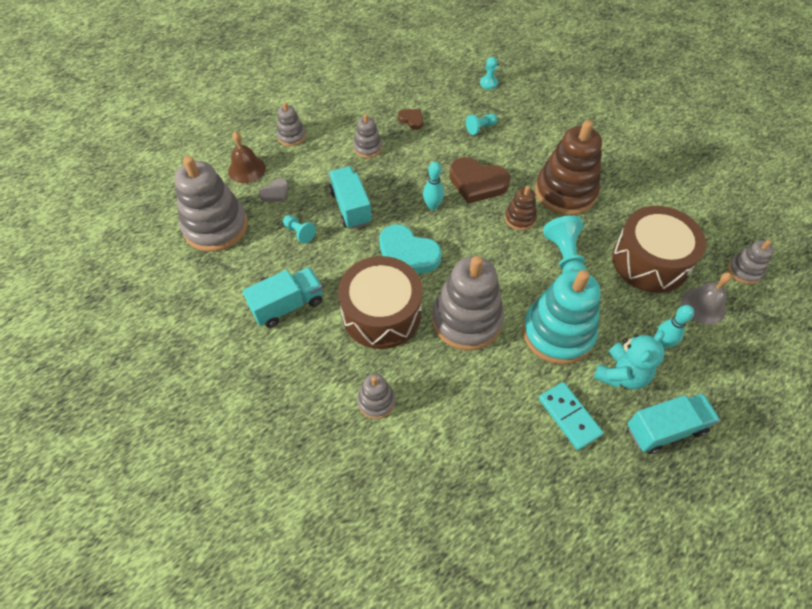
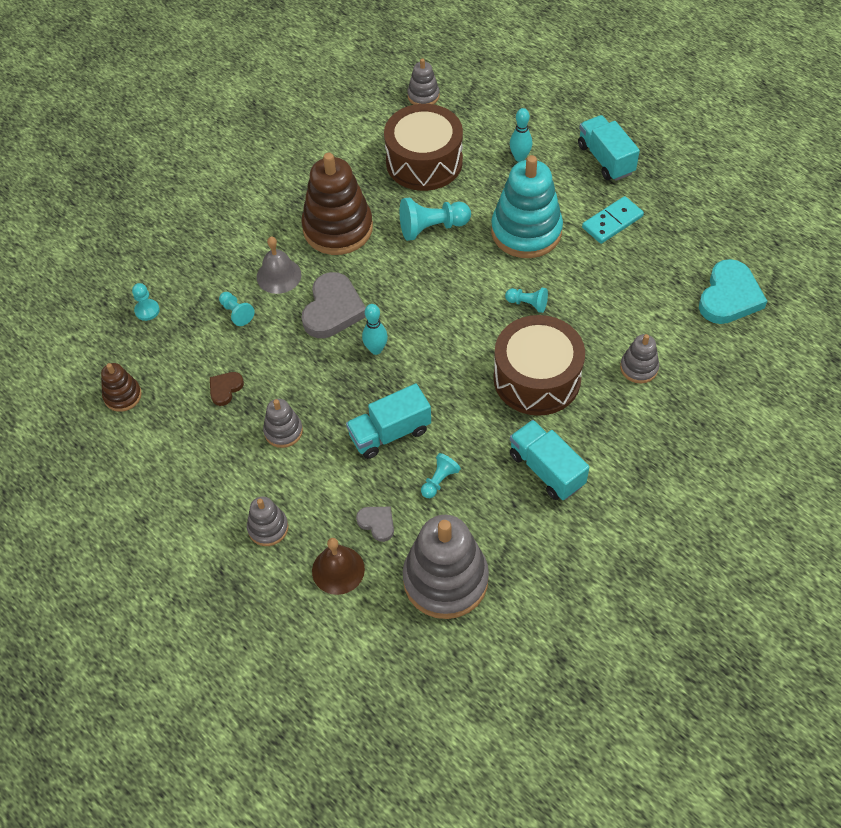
camera: 95 degrees left, 0 degrees up
turquoise heart [379,224,441,274] -> turquoise heart moved to [699,259,767,324]
grey stacking toy [432,256,504,351] -> turquoise pawn [505,288,548,313]
brown heart [449,157,511,204] -> grey heart [302,272,366,338]
brown stacking toy [505,186,537,230] -> brown stacking toy moved to [101,363,142,412]
turquoise teddy bear [594,330,665,389] -> none
grey bell [681,272,732,325] -> grey bell moved to [257,237,302,294]

